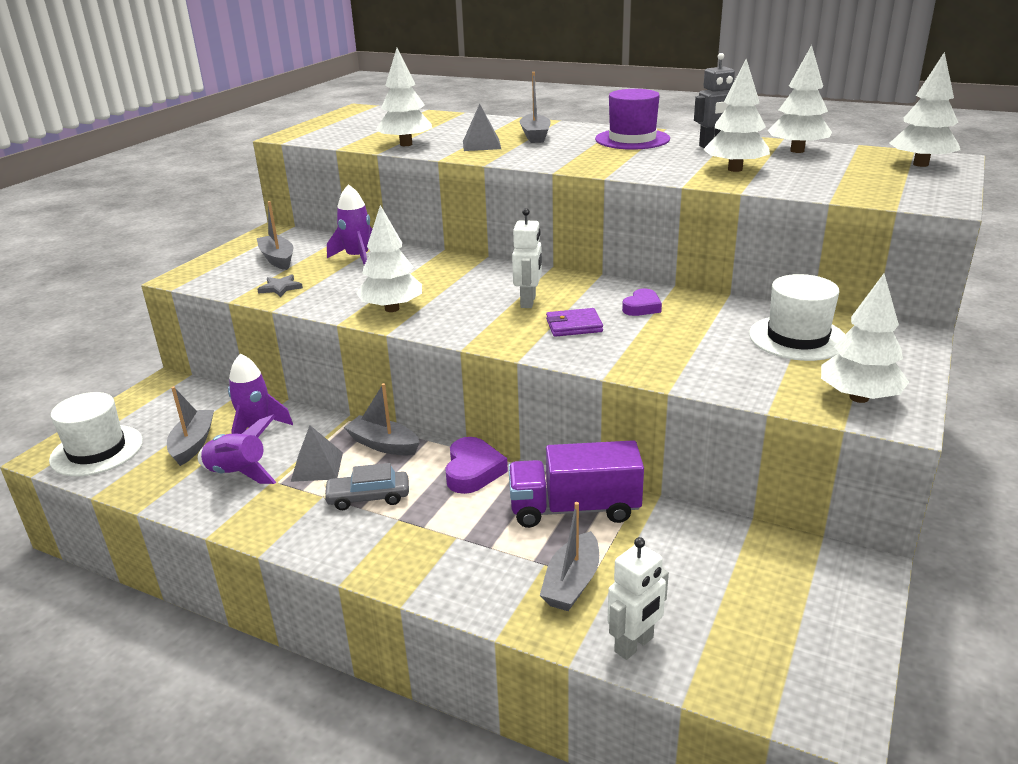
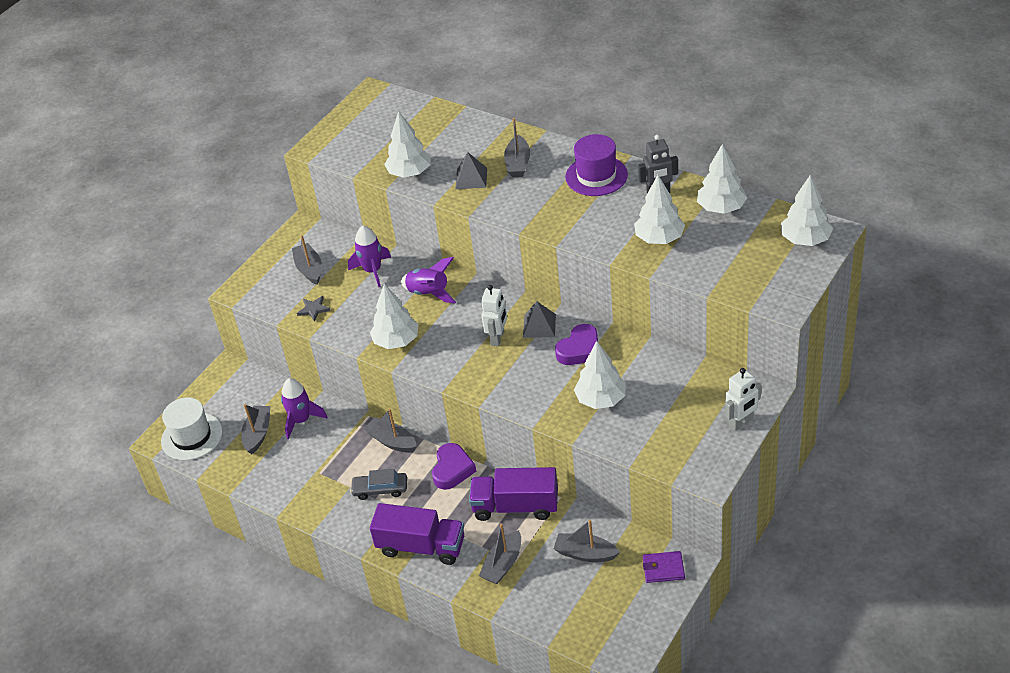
camera: 10 degrees right, 15 degrees up
purple rocket [198,414,276,484] -> purple rocket moved to [401,257,456,303]
grey pyramid [291,426,343,482] -> grey pyramid moved to [523,301,556,338]
purple wallet [546,308,603,337] -> purple wallet moved to [643,551,685,583]
white robot [607,537,669,660] -> white robot moved to [725,368,761,431]
purple heart [622,289,662,316] -> purple heart [555,324,598,365], size x1.54
white hat [749,274,845,361] -> none
white tree [821,274,909,403] -> white tree moved to [574,341,625,409]
none -> purple truck [370,503,464,565]
none -> grey boat [554,519,620,562]

